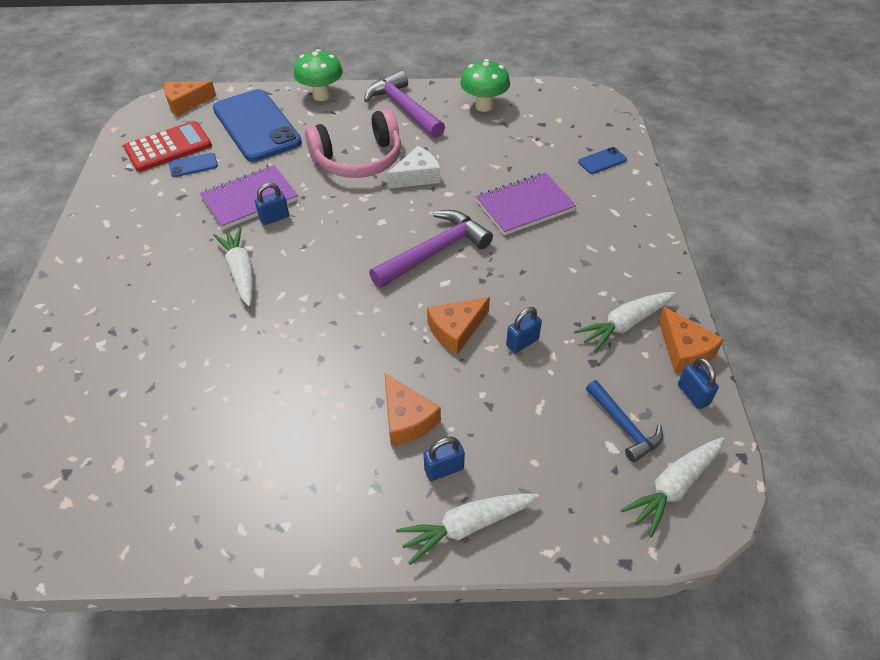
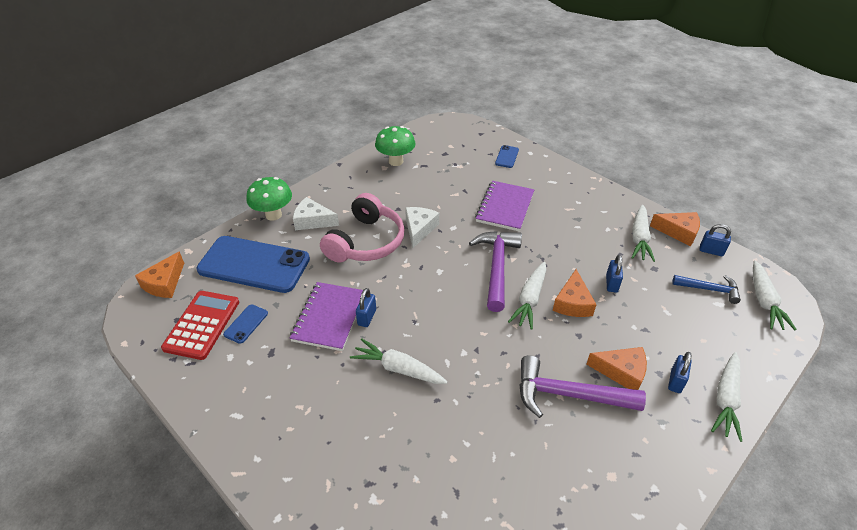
camera: 45 degrees left, 5 degrees down
purple hammer [364,71,445,138] -> purple hammer moved to [519,355,646,418]
none -> white cheese [293,197,339,230]
none -> white carrot [508,262,546,329]

